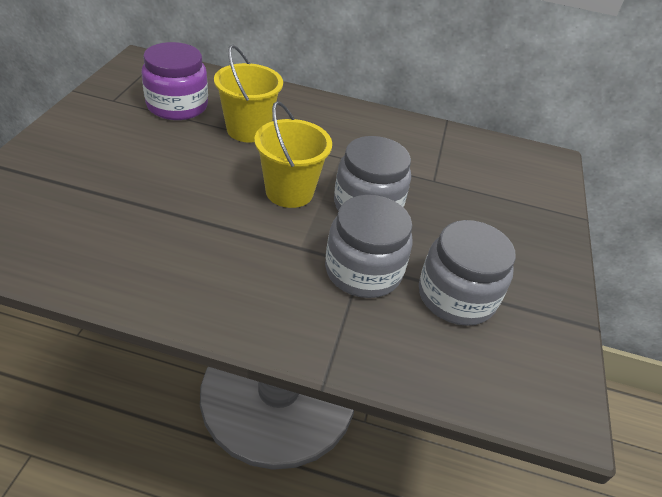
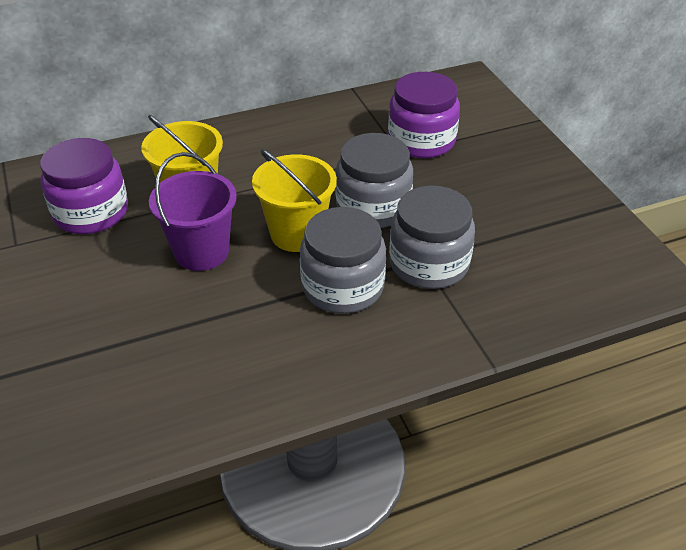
camera: 30 degrees left, 0 degrees up
grey jar [419,220,516,326] -> grey jar moved to [300,207,386,314]
none -> purple bucket [149,152,237,271]
none -> purple jar [388,72,460,158]

